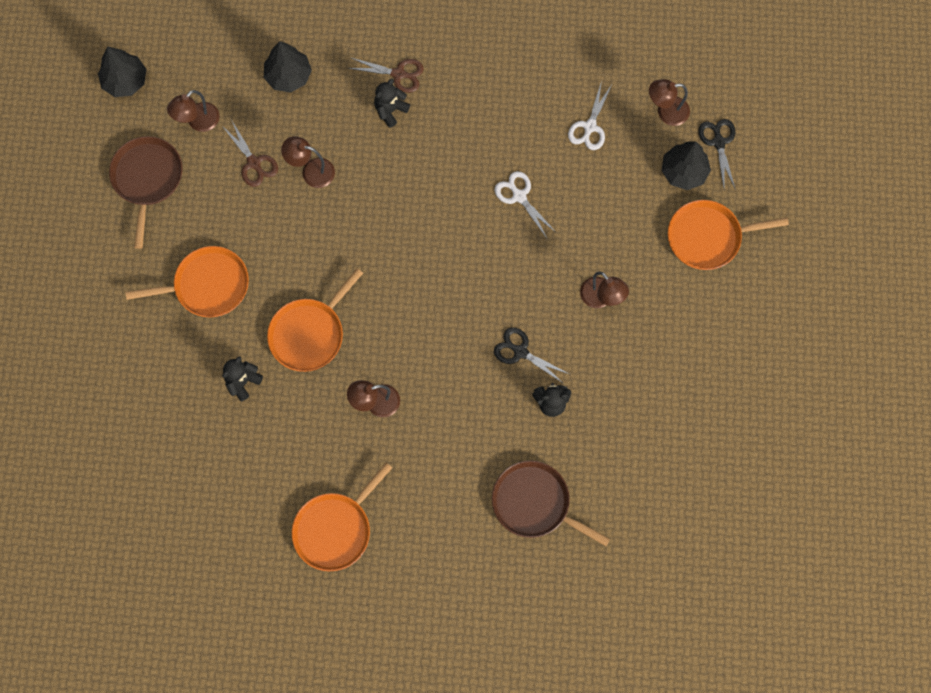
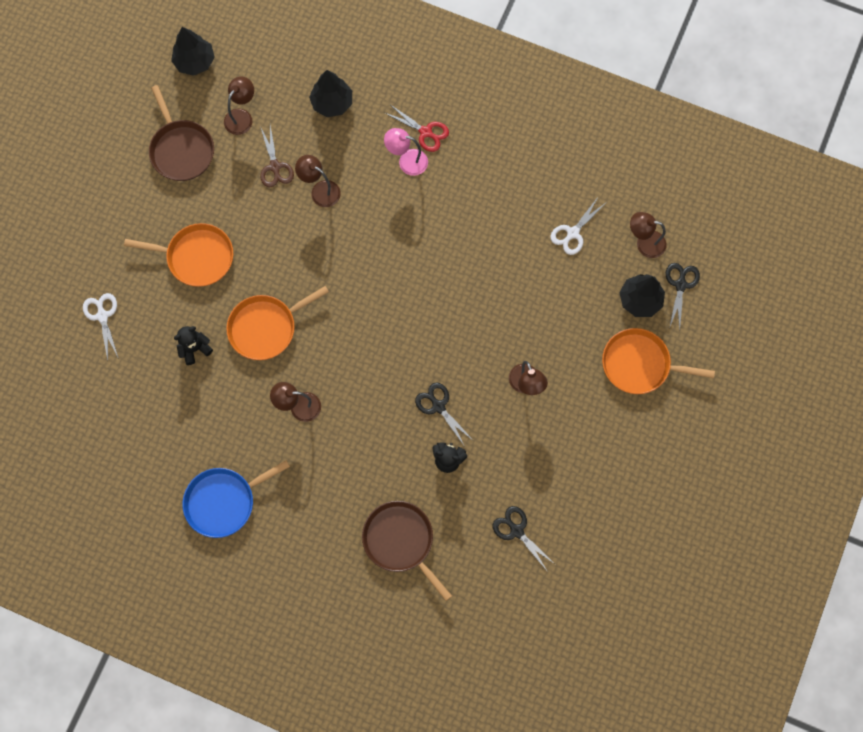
camera: 20 degrees right, 0 degrees up
brown pan [109,136,182,249] -> brown pan turned 135 degrees clockwise [149,85,214,181]
brown lamp [167,90,220,132] -> brown lamp turned 150 degrees clockwise [224,76,254,135]
orange pan [292,463,392,571] -> blue pan [182,460,290,538]
brown scissors [348,58,424,93] -> red scissors [385,105,449,152]
black teddy bear [374,79,410,128] -> pink lamp [384,128,428,176]
white scissors [495,171,556,238] -> white scissors moved to [83,293,119,360]
none -> black scissors [493,506,556,572]

